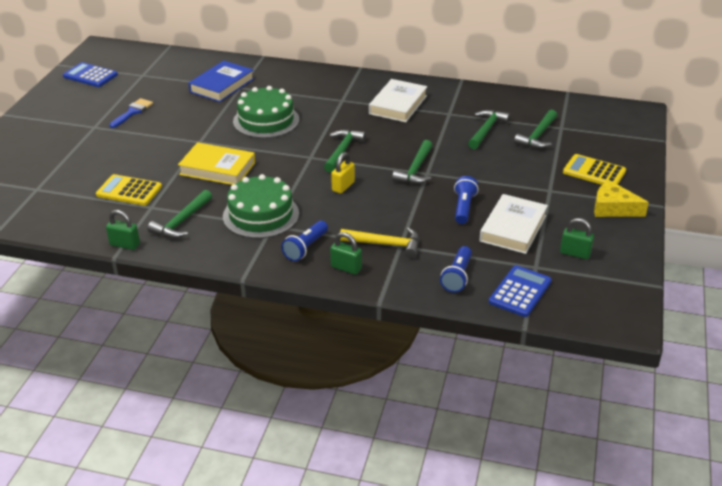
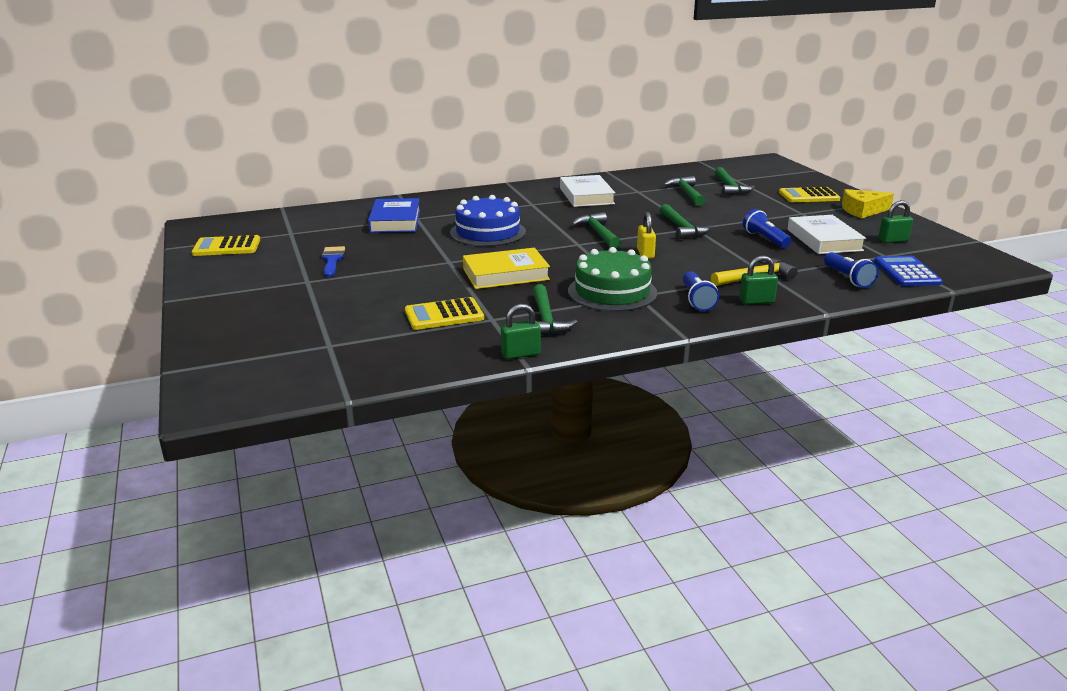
camera: 35 degrees left, 10 degrees down
blue calculator [63,62,118,87] -> yellow calculator [192,235,260,256]
green cake [233,86,299,138] -> blue cake [450,195,526,247]

